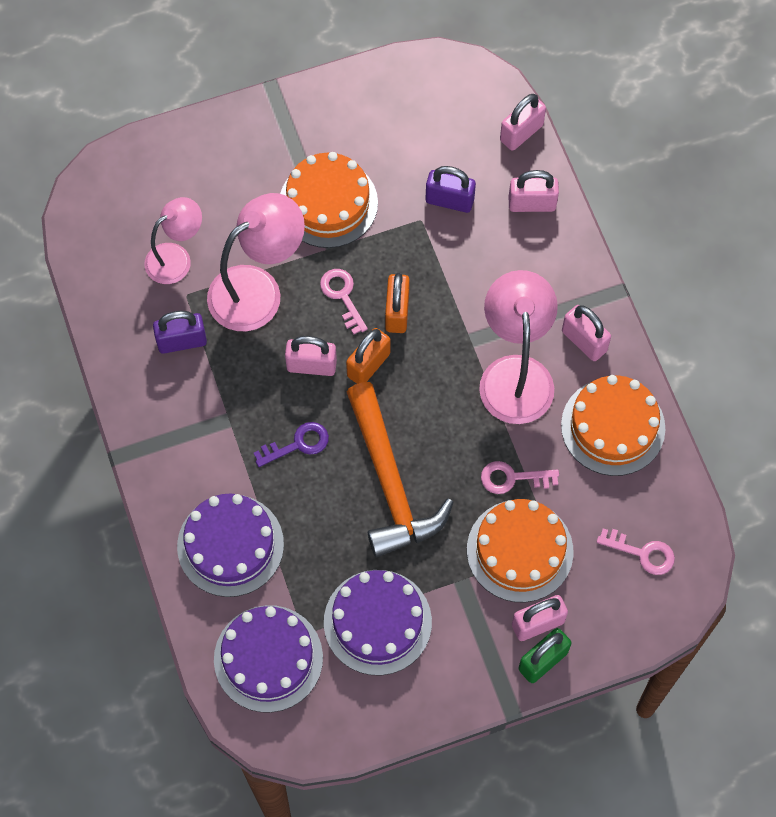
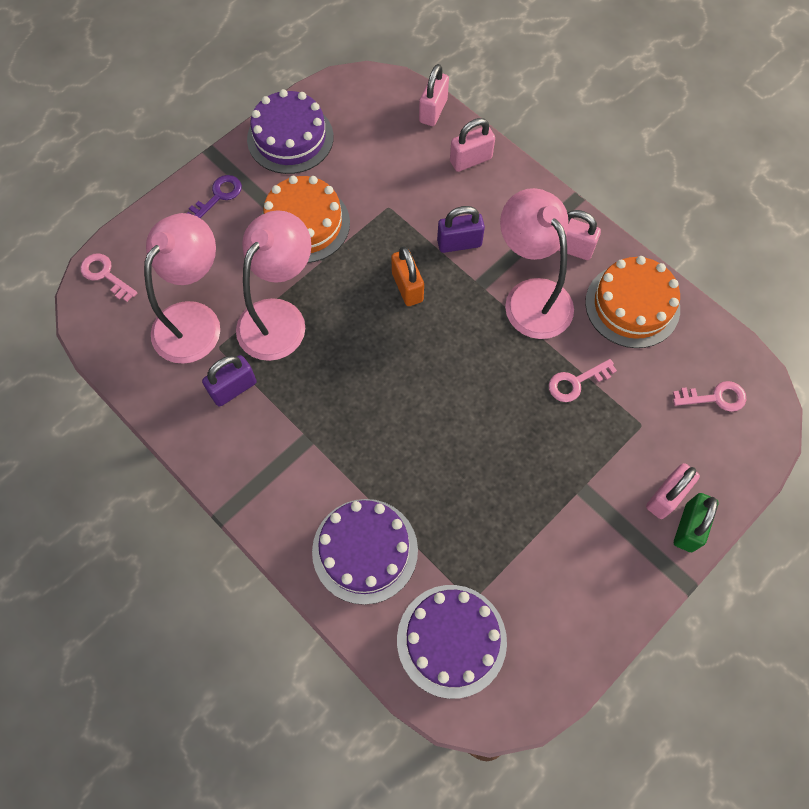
camera: 25 degrees left, 0 degrees up
pink lamp [144,197,202,284] -> pink lamp [144,213,220,364], size x1.58
purple key [254,422,329,467] -> purple key moved to [187,175,242,218]
pink padlock [285,336,337,376] -> none
pink key [320,269,368,335] -> pink key moved to [80,253,137,302]
purple cake [324,570,432,675] -> purple cake moved to [247,89,334,174]
orange padlock [346,328,390,384] -> none
orange hammer [347,382,454,557] -> none
purple padlock [425,166,476,213] -> purple padlock moved to [437,206,485,253]
orange cake [467,499,573,602] -> none

